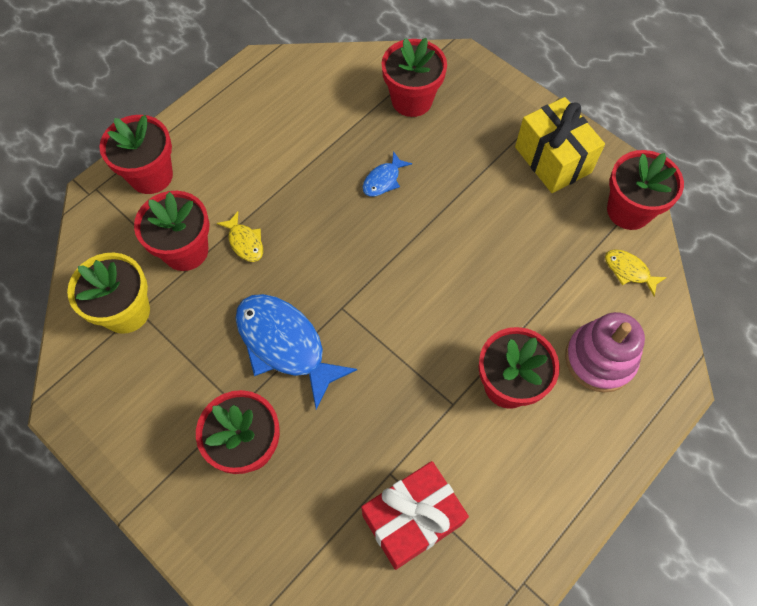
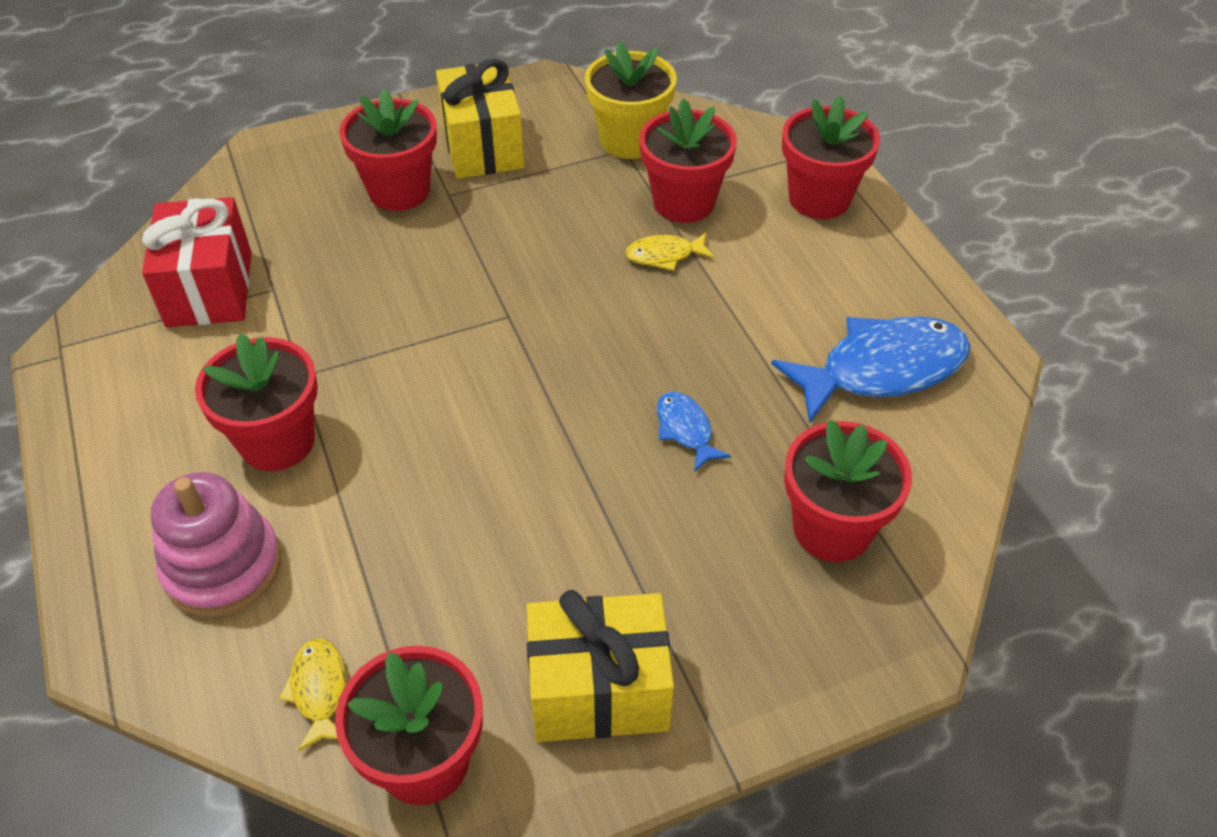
camera: 115 degrees right, 15 degrees down
blue fish [235,294,357,410] -> blue fish moved to [771,316,971,424]
yellow fish [605,250,667,296] -> yellow fish turned 75 degrees counterclockwise [279,639,346,752]
none -> yellow gift [436,59,524,179]

